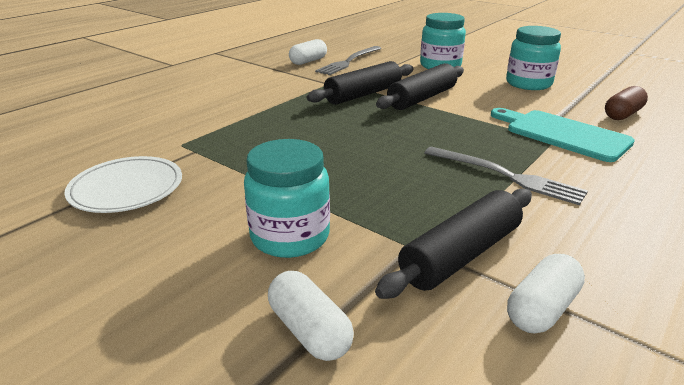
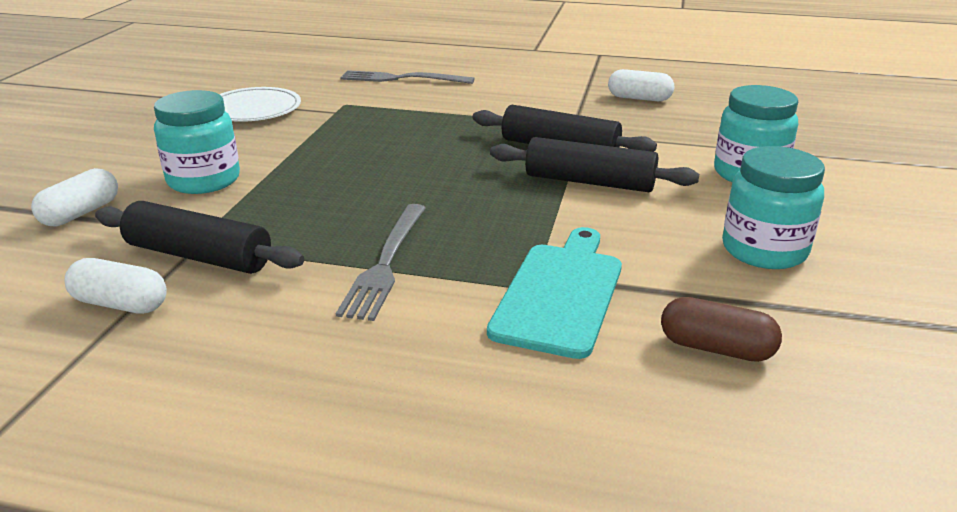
camera: 65 degrees right, 0 degrees up
grey fork [315,46,381,75] -> grey fork moved to [340,70,475,84]

